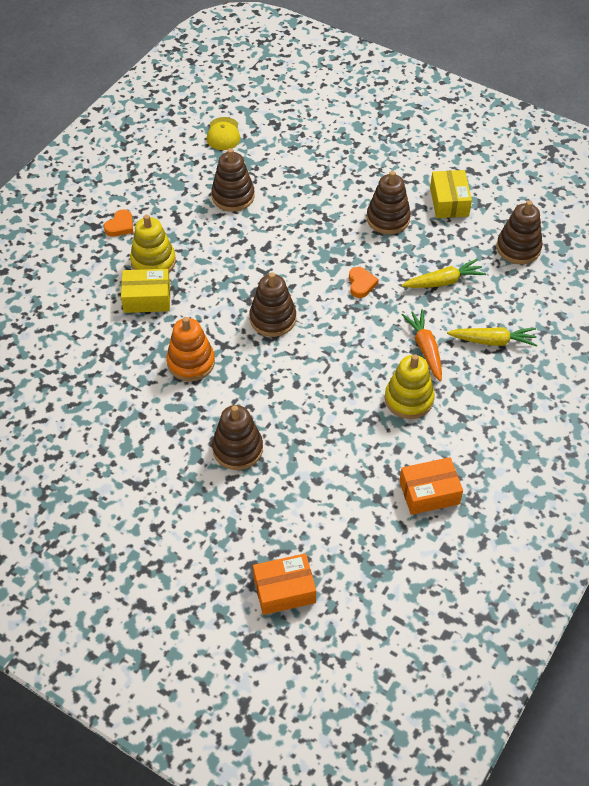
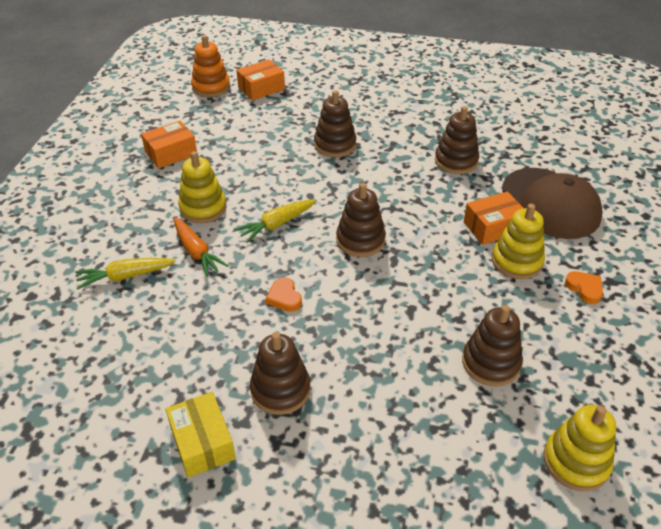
camera: 160 degrees right, 10 degrees down
orange heart [104,209,133,237] -> orange heart turned 135 degrees clockwise [565,271,603,304]
yellow box [121,269,170,313] -> orange box [464,191,524,245]
orange stacking toy [166,317,215,382] -> orange stacking toy moved to [191,35,230,97]
yellow cap [207,117,240,150] -> yellow stacking toy [543,405,616,491]
yellow carrot [401,259,486,288] -> yellow carrot moved to [235,199,316,243]
brown stacking toy [496,201,543,264] -> brown stacking toy moved to [435,106,479,174]
none -> brown cap [502,168,603,239]

